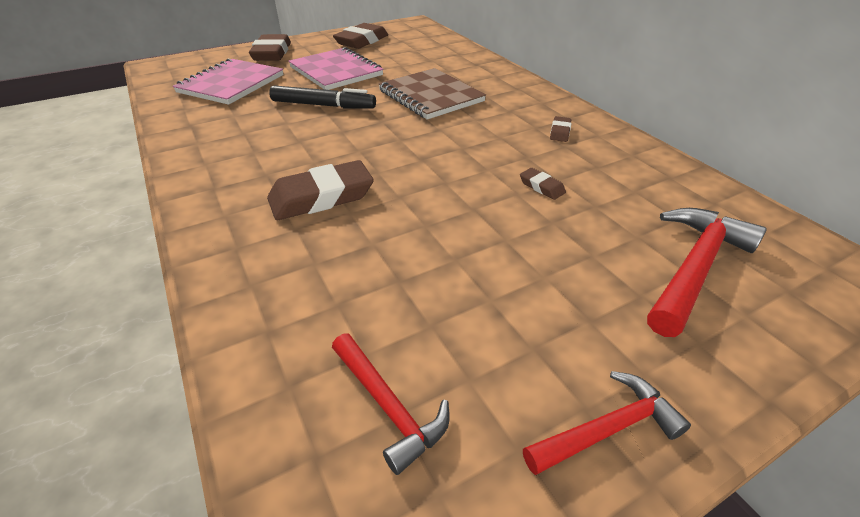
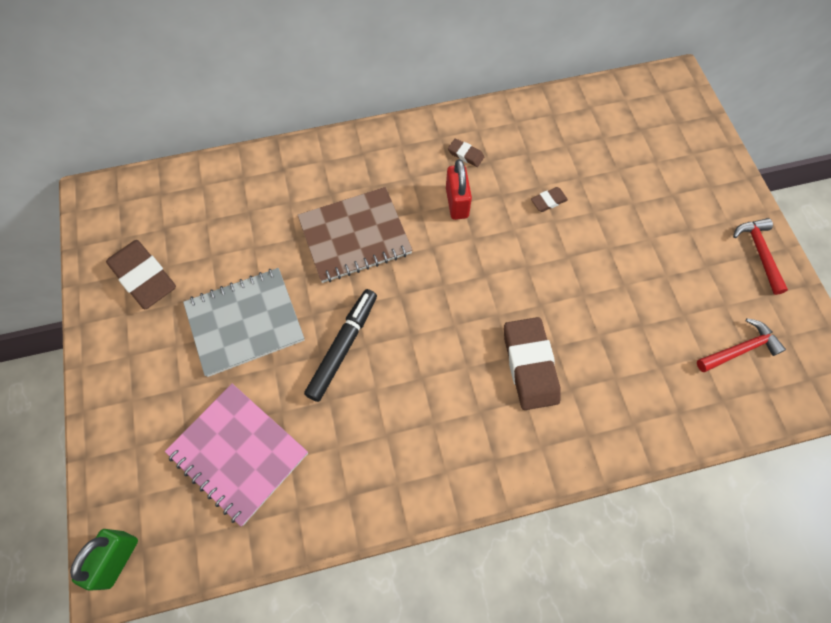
camera: 75 degrees left, 25 degrees up
brown eraser [249,34,291,61] -> none
pink notebook [288,47,384,90] -> grey notebook [183,268,305,377]
red hammer [647,208,767,337] -> none
none -> green padlock [70,529,138,591]
none -> red padlock [446,159,472,220]

